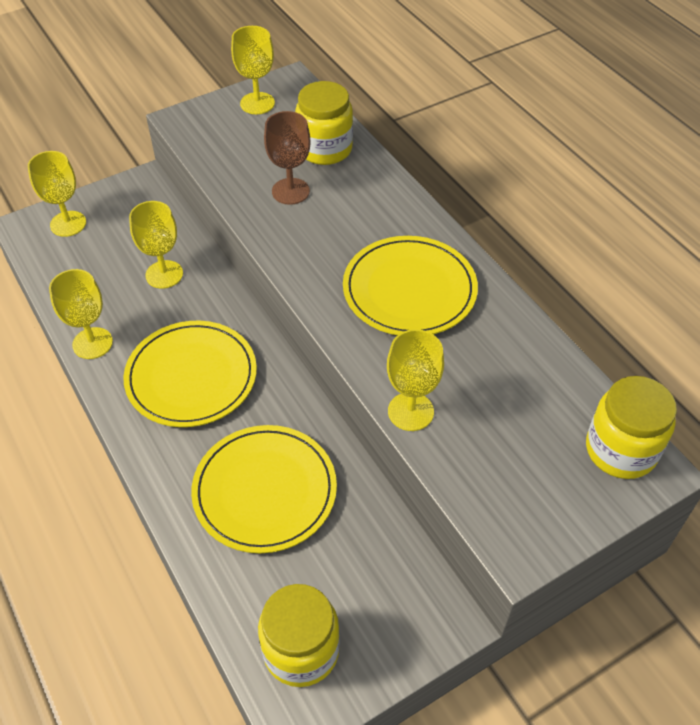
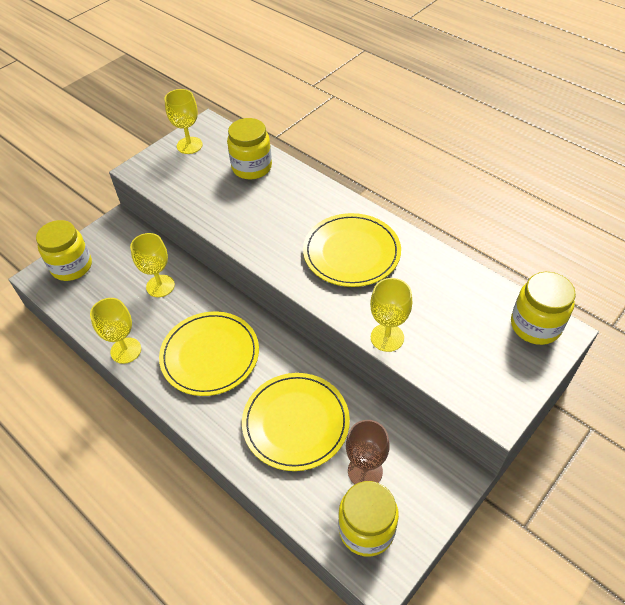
camera: 15 degrees left, 0 degrees up
yellow goblet [28,151,86,237] -> yellow jar [36,220,92,281]
brown goblet [264,111,311,205] -> brown goblet moved to [346,420,390,484]

